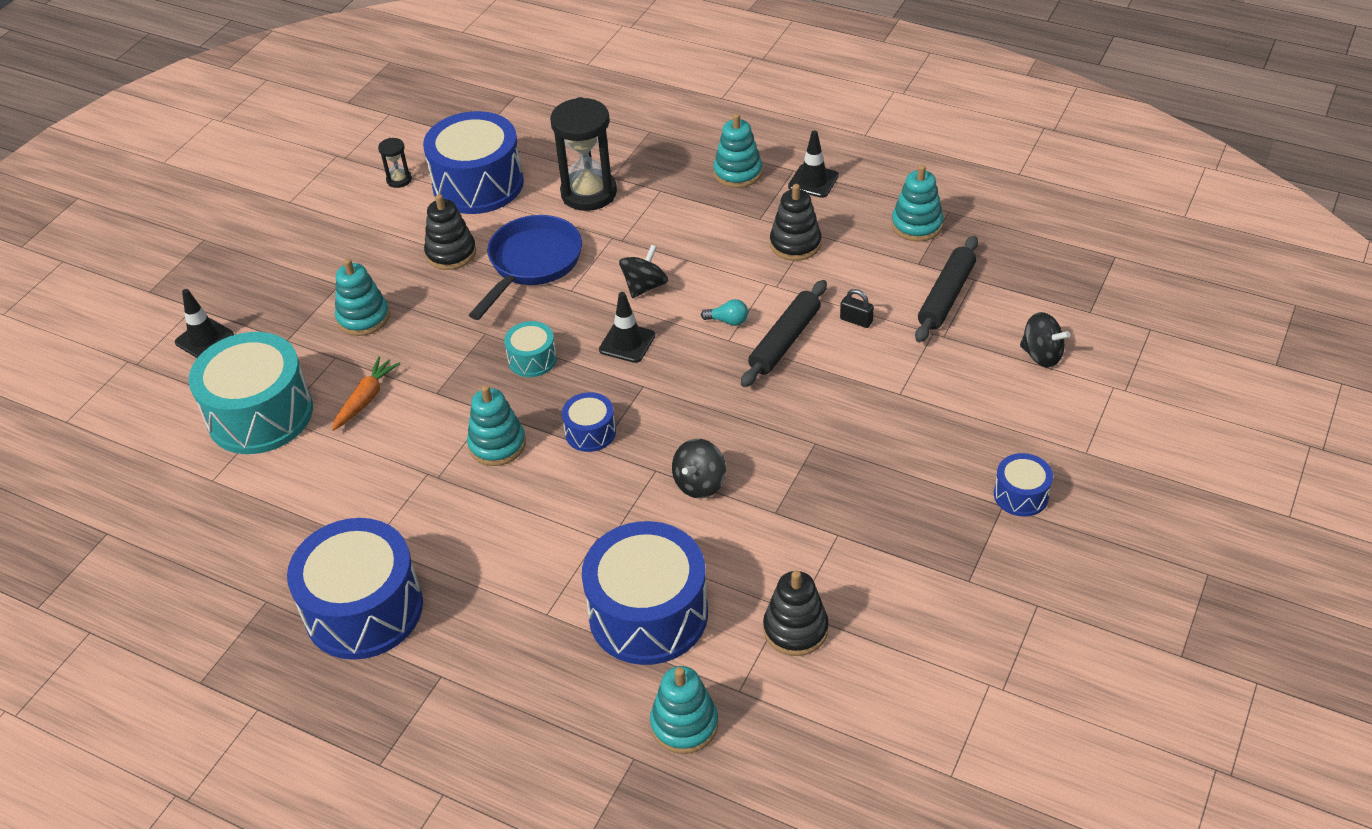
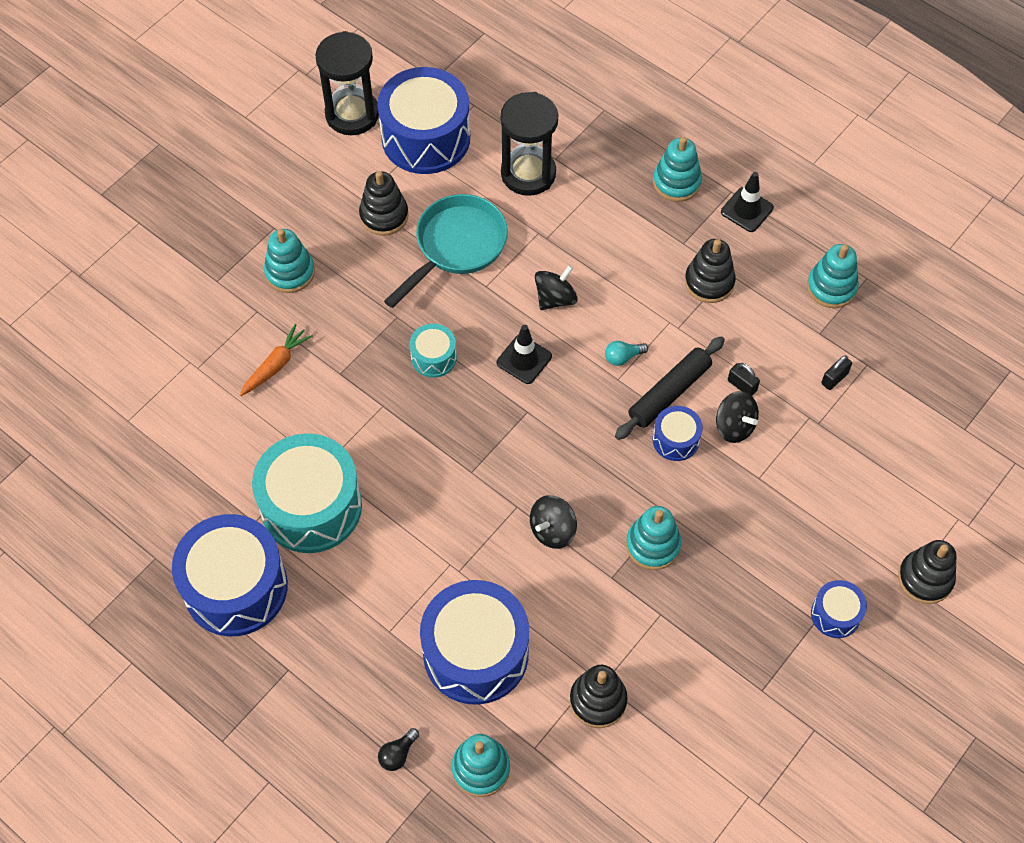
camera: 10 degrees right, 15 degrees up
black traffic cone [175,289,234,358] -> none
turquoise drum [189,332,313,454] -> turquoise drum moved to [252,433,362,553]
black hourglass [378,138,412,188] -> black hourglass [315,31,379,135], size x2.18
turquoise stacking toy [467,385,526,466] -> turquoise stacking toy moved to [626,506,681,570]
blue pan [469,215,582,320] -> turquoise pan [384,194,508,308]
blue drum [562,392,616,452] -> blue drum moved to [653,406,703,461]
turquoise light bulb [701,299,748,326] -> turquoise light bulb turned 135 degrees clockwise [605,341,648,366]
black rolling pin [915,236,978,343] -> black padlock [821,355,852,390]
black spinning top [1020,312,1070,367] -> black spinning top moved to [716,391,759,443]
none -> black light bulb [378,728,419,771]
none -> black stacking toy [898,540,957,604]

